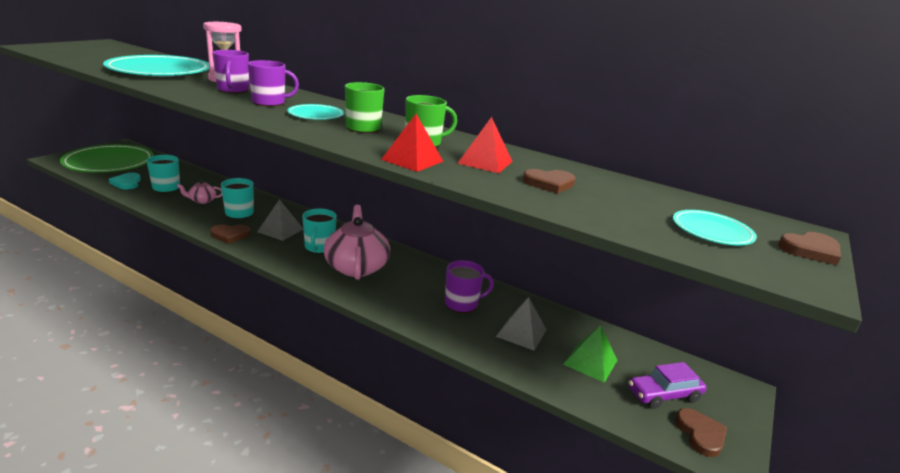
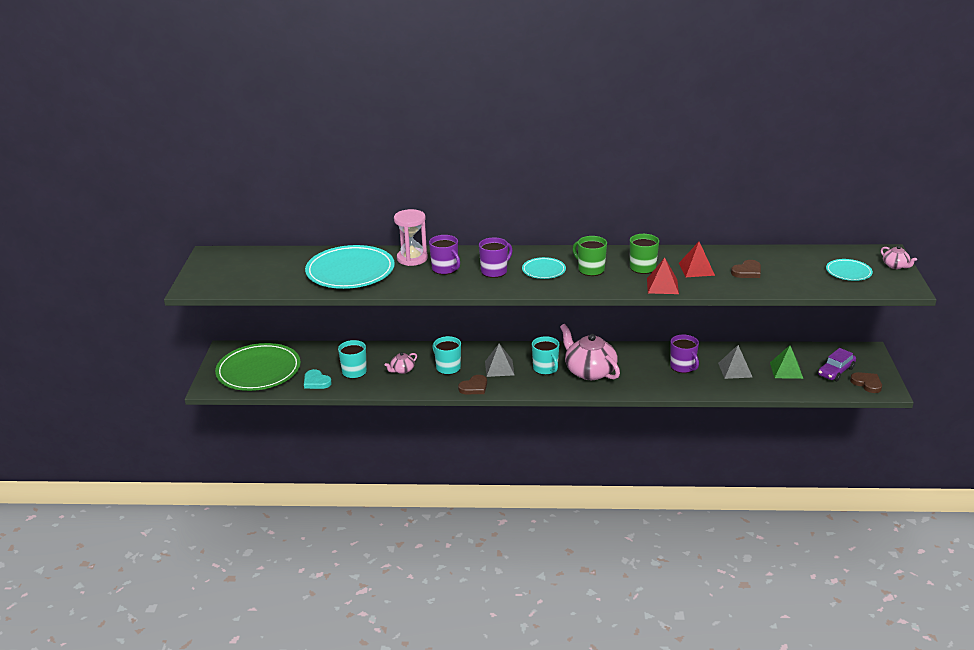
camera: 25 degrees left, 5 degrees up
purple mug [445,260,494,313] -> purple mug turned 105 degrees clockwise [670,335,699,373]
brown heart [778,232,841,265] -> pink teapot [881,246,917,269]

